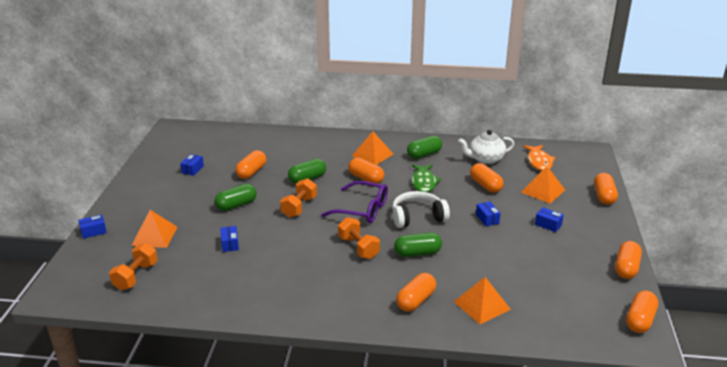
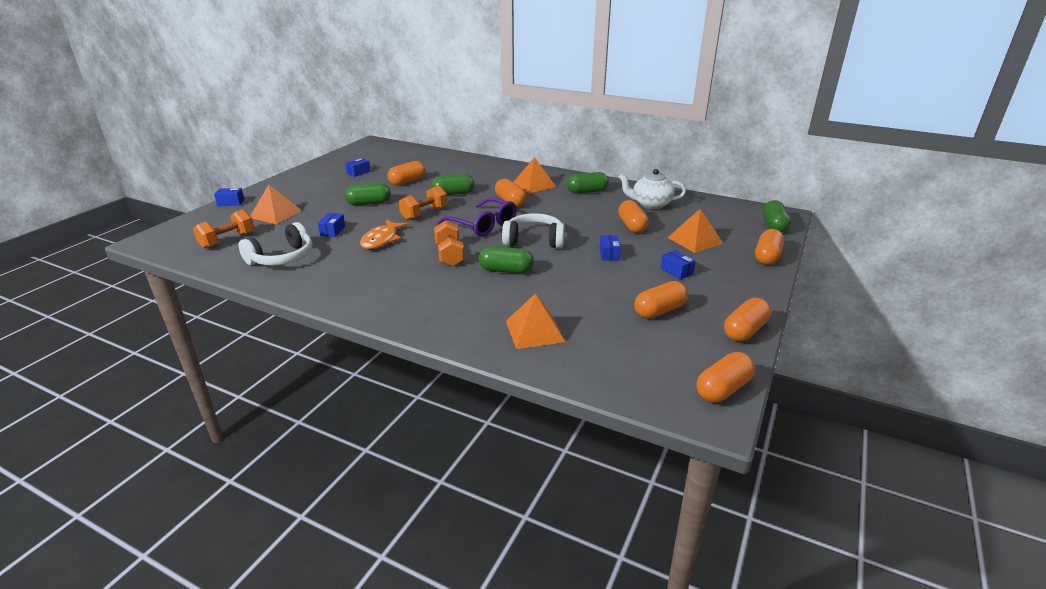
camera: 20 degrees right, 0 degrees up
orange capsule [396,273,436,312] -> orange capsule moved to [634,281,688,319]
green fish [411,164,441,192] -> none
orange fish [523,145,556,171] -> orange fish moved to [360,220,408,249]
none -> white headphones [238,222,313,266]
none -> green capsule [762,200,791,233]

